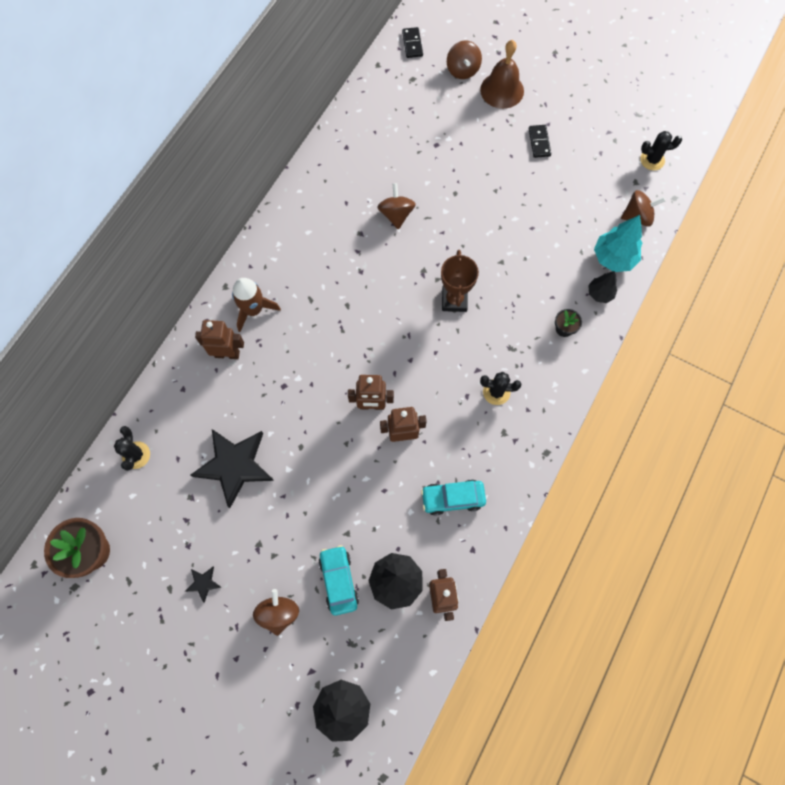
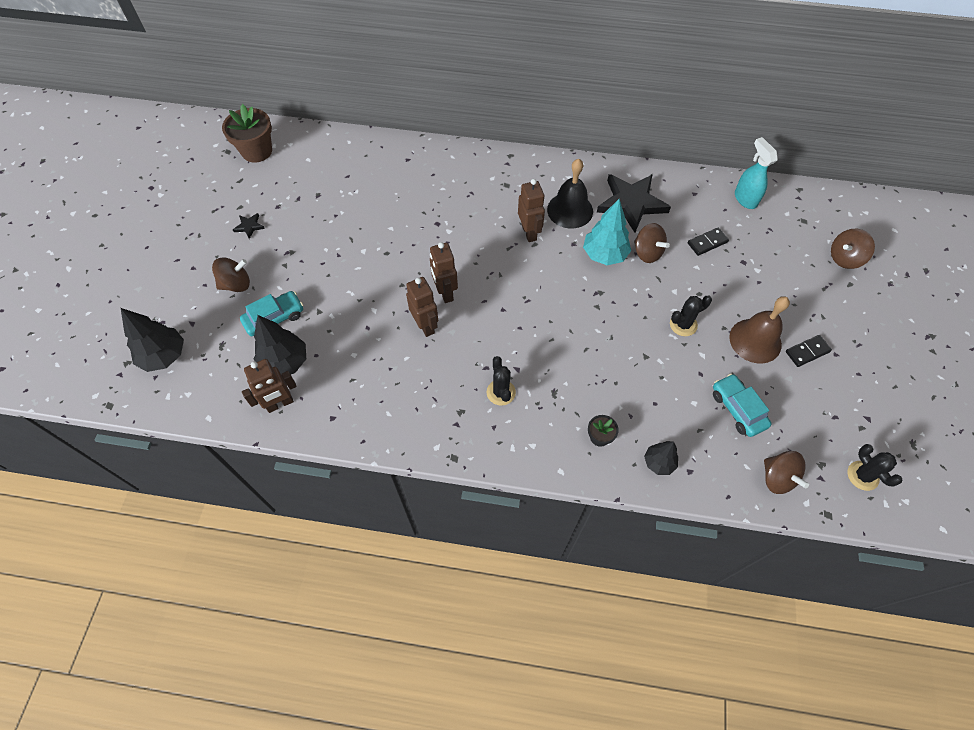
camera: 70 degrees right, 10 degrees down
black cactus [114,426,150,471] -> black cactus moved to [670,296,712,336]
black star [191,429,274,508] -> black star moved to [597,174,671,233]
brown robot [195,320,244,359] -> brown robot moved to [518,179,545,242]
brown rocket [232,278,281,332] -> none
brown spinning top [377,183,416,229] -> brown spinning top turned 75 degrees clockwise [634,223,670,263]
black domino [402,27,423,58] -> black domino moved to [688,228,729,256]
turquoise car [421,480,486,516] -> turquoise car moved to [713,373,772,437]
brown trophy [441,250,479,312] -> none
brown bell [480,40,524,109] -> brown bell moved to [729,296,790,363]
turquoise tree [594,215,642,272] -> turquoise tree moved to [583,199,631,265]
none -> black bell [547,159,593,228]
none -> turquoise spray bottle [735,137,778,209]

